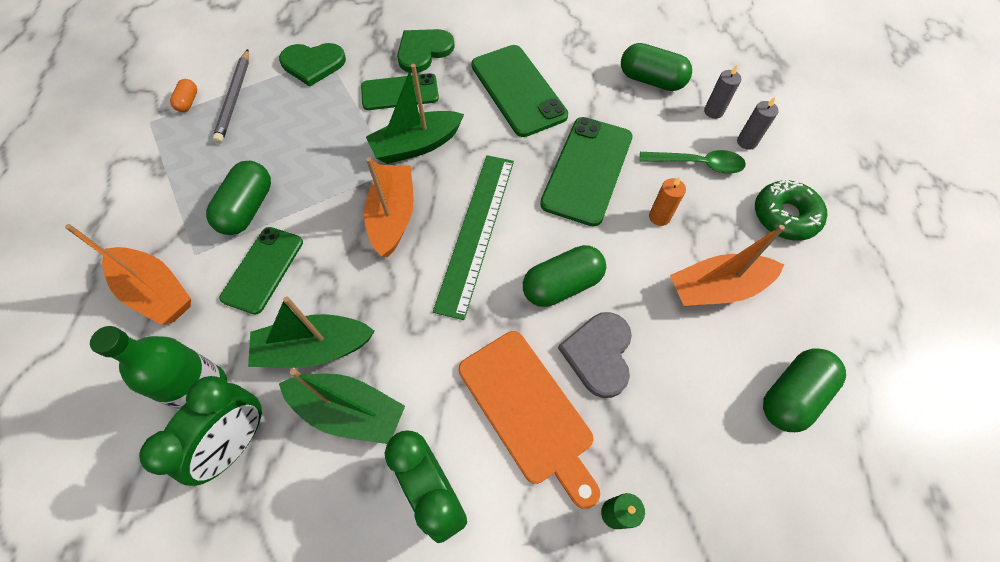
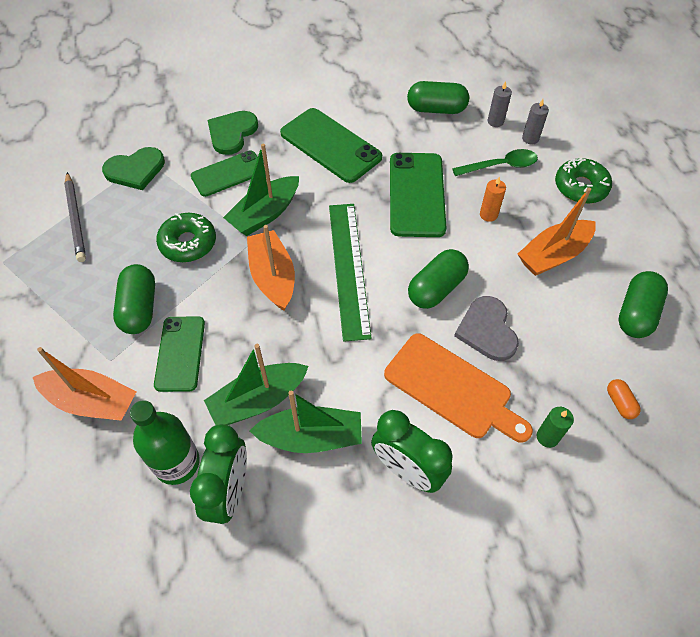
camera: 20 degrees left, 5 degrees down
orange capsule [170,79,197,112] -> orange capsule moved to [607,379,641,419]
none -> green donut [156,213,216,262]

